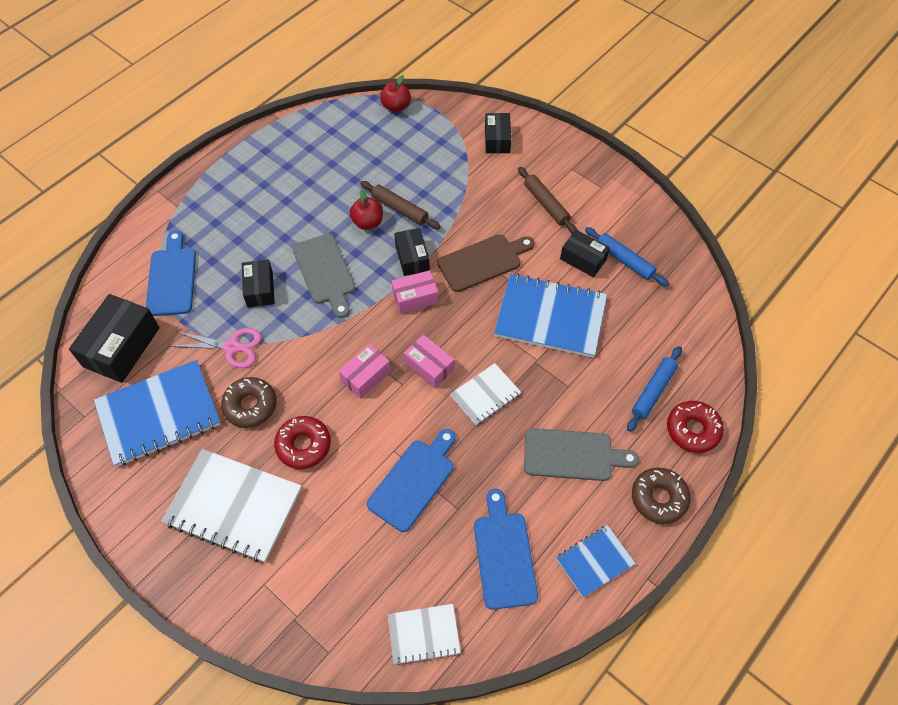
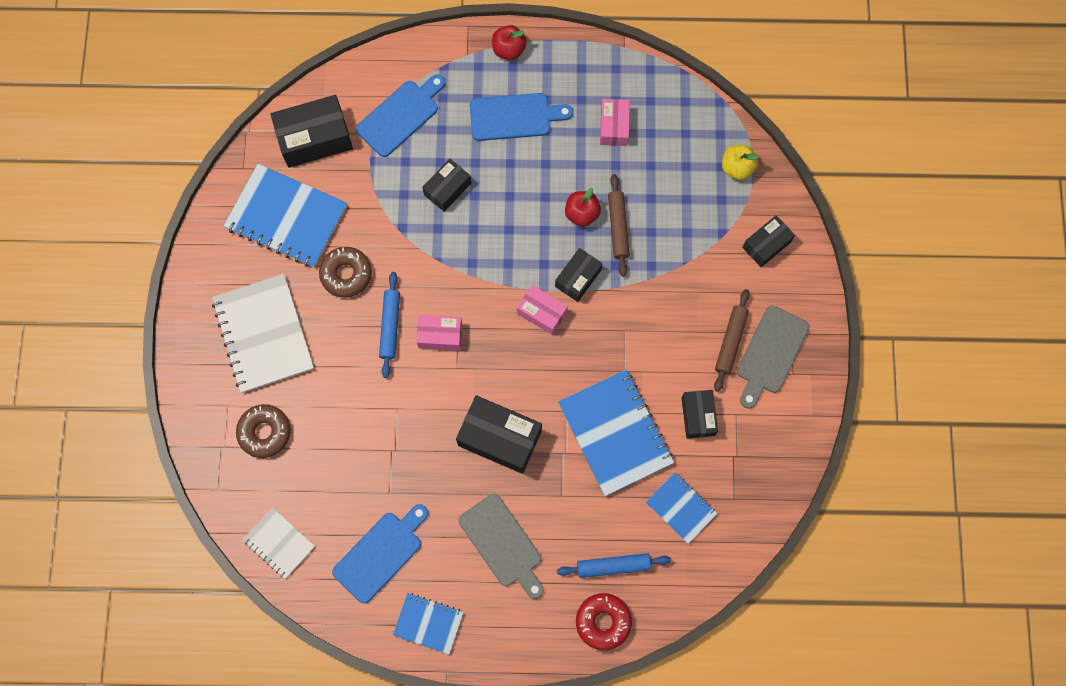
camera: 50 degrees right, 15 degrees up
pink scissors [171,328,262,368] -> none
red donut [274,416,331,469] -> none
grey cutting board [292,234,355,318] -> grey cutting board moved to [737,305,809,409]
blue cutting board [367,429,456,532] -> blue cutting board moved to [470,93,573,141]
red apple [380,75,411,112] -> red apple moved to [492,25,527,60]
pink box [404,335,454,388] -> pink box moved to [600,99,630,146]
brown cutting board [437,234,535,292] -> none
white notebook [450,363,521,425] -> black box [456,395,542,474]
blue rolling pin [585,227,669,287] -> blue rolling pin moved to [379,272,400,378]
brown donut [632,468,691,524] -> brown donut moved to [236,404,291,458]
none -> blue notebook [646,473,718,544]
none -> yellow apple [722,145,759,180]

